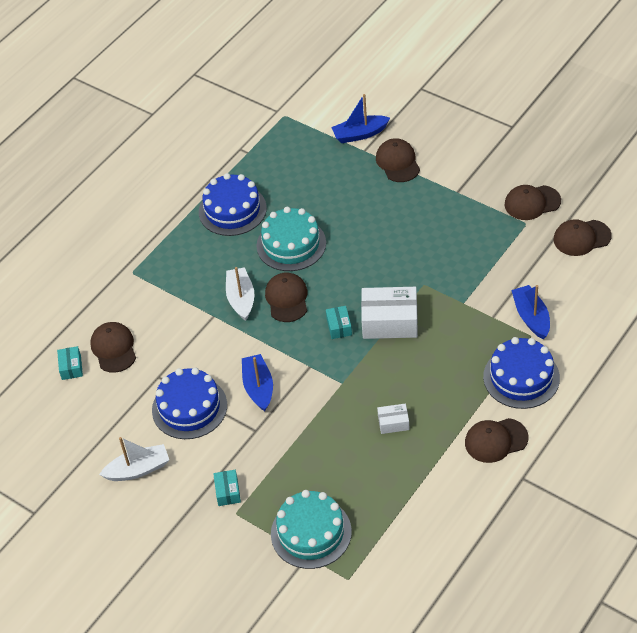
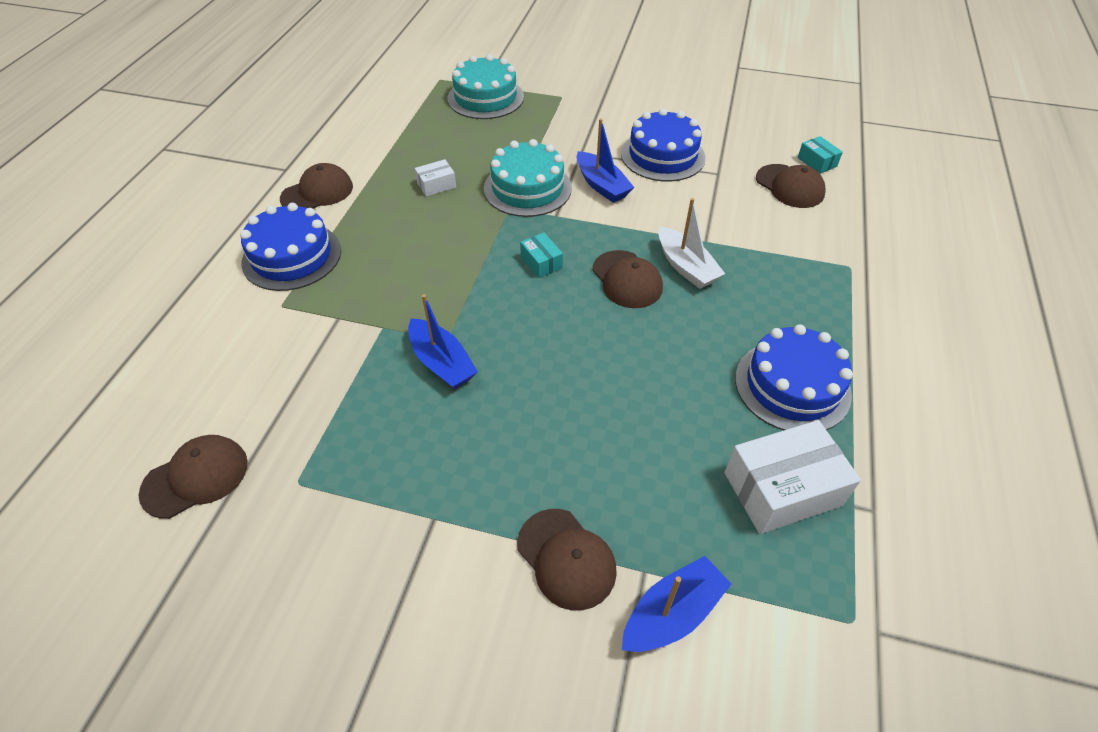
camera: 155 degrees right, 0 degrees up
white boat [99,437,169,481] -> none
turquoise box [213,470,241,506] -> none
turquoise cake [256,207,326,271] -> turquoise cake moved to [484,139,572,217]
white box [361,287,418,339] -> white box moved to [725,420,861,534]
brown cap [505,185,561,220] -> none
blue boat [511,285,550,339] -> blue boat moved to [408,294,478,389]

